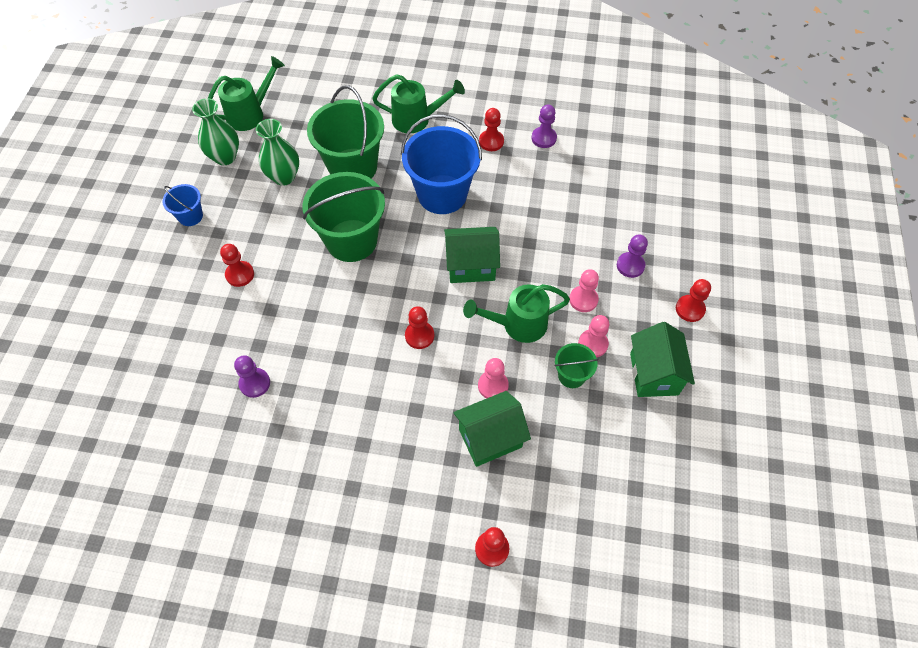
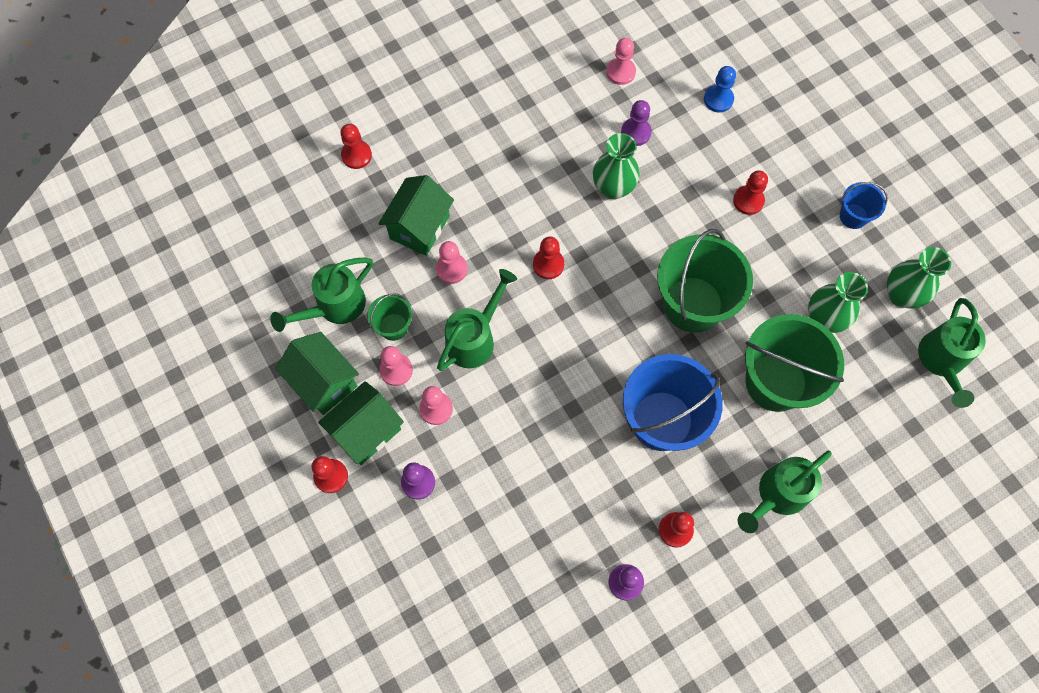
camera: 140 degrees right, 10 degrees up
green house [444,227,500,283] -> green house moved to [318,381,404,465]
none -> green watering can [270,258,373,332]
none -> green vase [593,133,640,199]
none -> pink pawn [606,38,636,85]
none -> blue pawn [704,66,736,113]

